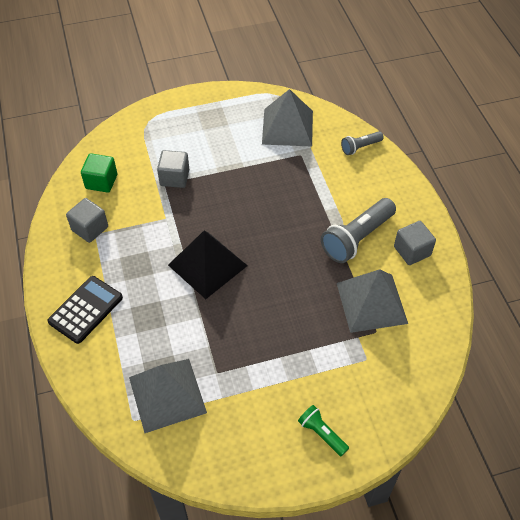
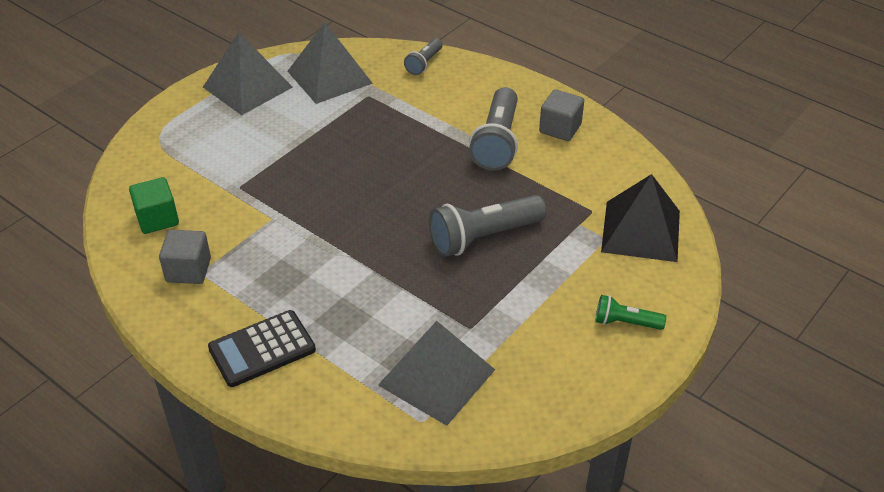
camera: 35 degrees left, 10 degrees down
black calculator [47,276,123,344] -> black calculator turned 120 degrees counterclockwise [208,310,316,387]
grey cube [157,150,189,188] -> none
black pyramid [168,230,248,299] -> black pyramid moved to [601,174,680,262]
grey pyramid [337,269,408,333] -> grey pyramid moved to [203,32,293,115]
none -> grey flashlight [429,195,547,257]

